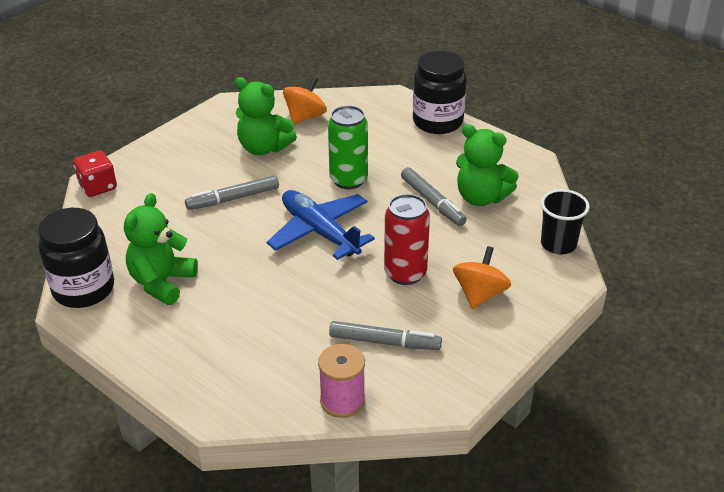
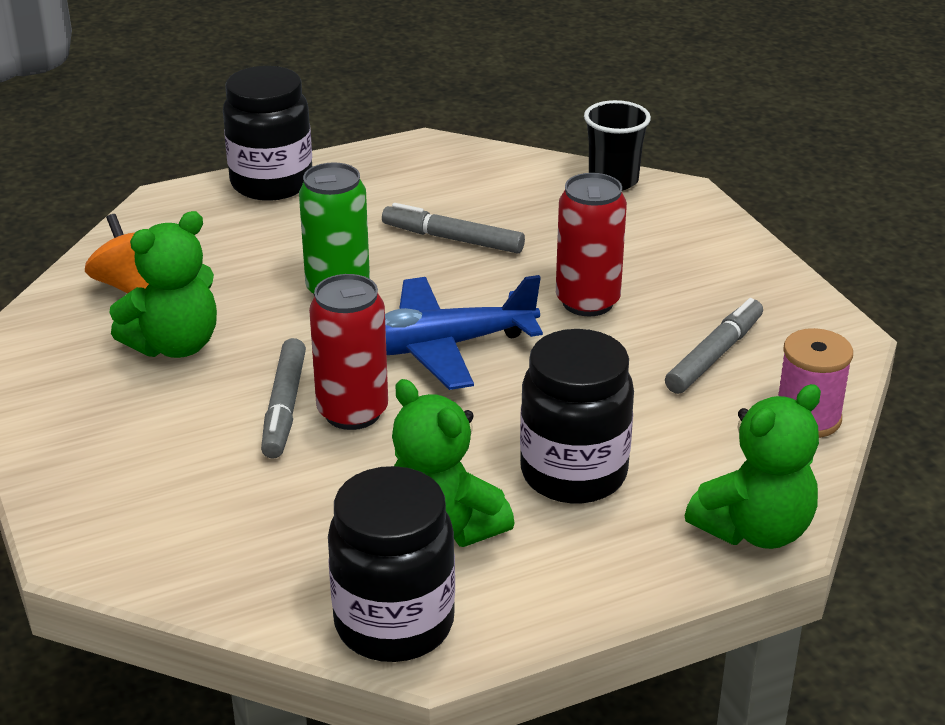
camera: 65 degrees left, 5 degrees down
red dice [74,151,117,197] -> none
grey marker [401,167,467,226] -> grey marker turned 150 degrees counterclockwise [382,203,525,254]
orange spinning top [453,246,511,309] -> none
green teddy bear [456,124,519,206] -> green teddy bear moved to [685,384,821,549]
none -> red can [309,274,388,430]
none -> black jar [520,329,634,504]

